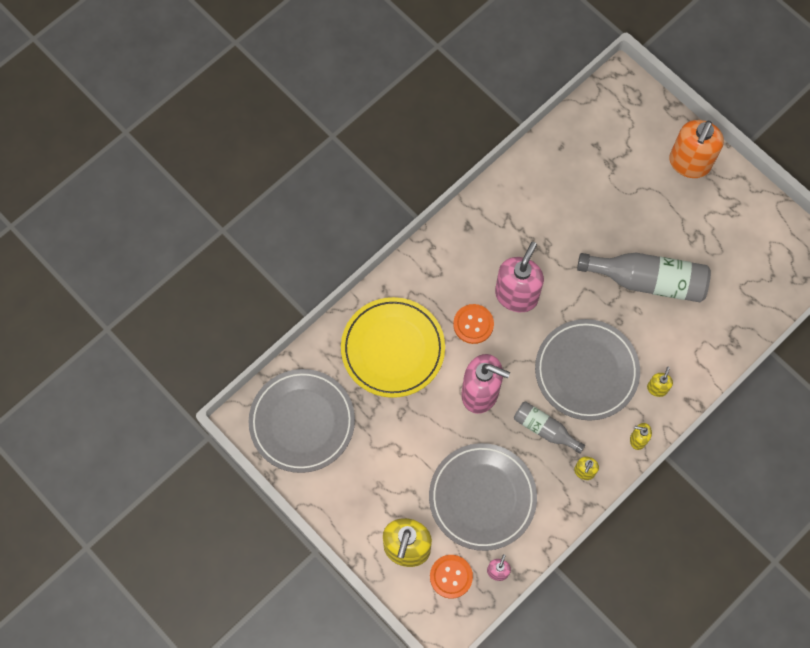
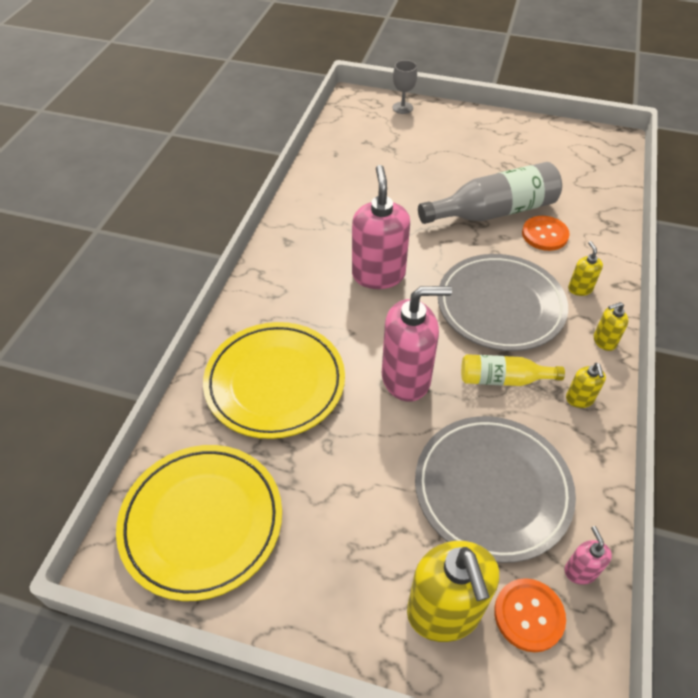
camera: 30 degrees left, 20 degrees down
grey plate [249,369,355,473] -> yellow plate [116,445,282,601]
orange button [453,304,494,344] -> orange button moved to [522,216,570,251]
grey bottle [514,401,585,454] -> yellow bottle [461,354,565,386]
orange soap dispenser [669,120,724,178] -> none
none -> grey goblet [393,60,417,114]

